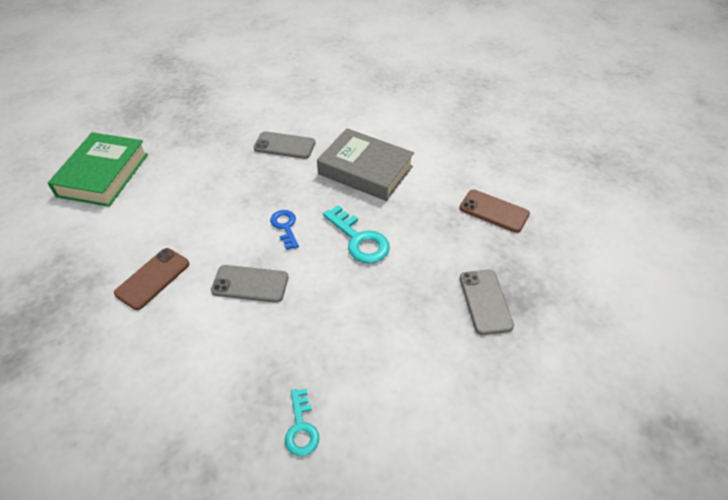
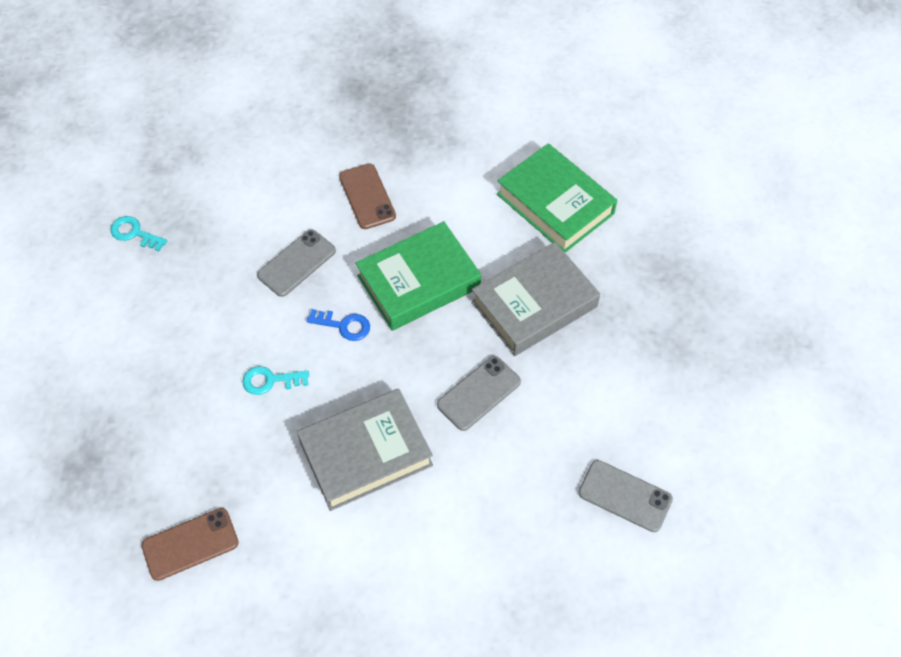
camera: 125 degrees right, 10 degrees up
turquoise key [323,205,390,263] -> turquoise key [242,366,309,395], size x0.64
grey phone [460,270,514,335] -> grey phone moved to [578,460,673,532]
none -> green book [355,221,481,331]
none -> grey book [471,242,600,356]

